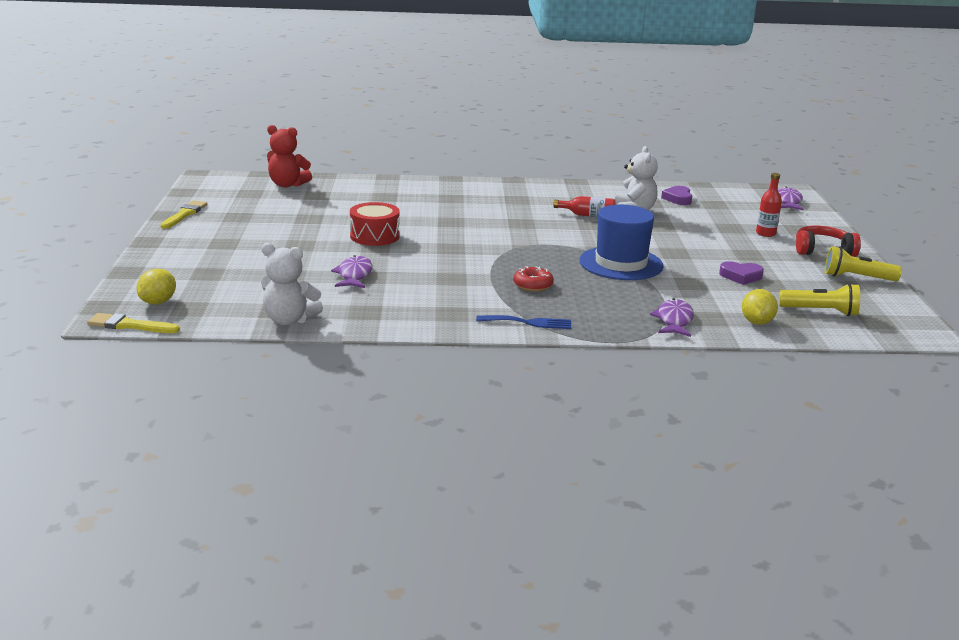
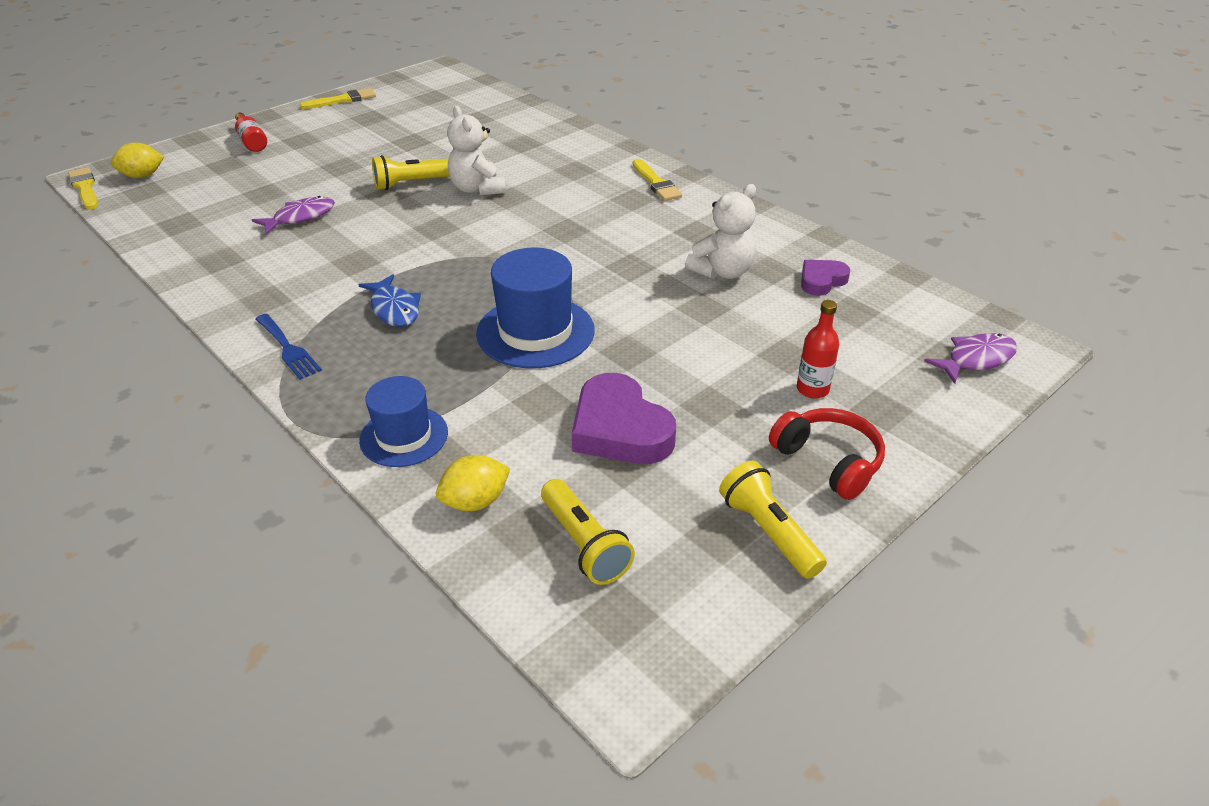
camera: 50 degrees right, 15 degrees up
white teddy bear [261,243,323,325] -> white teddy bear moved to [447,106,506,196]
red teddy bear [267,125,312,188] -> none
red drum [350,202,400,246] -> yellow flashlight [372,155,450,190]
red donut [513,266,554,292] -> blue fish [359,274,421,327]
red bottle [554,196,616,217] -> red bottle moved to [235,112,267,152]
purple fish [650,298,694,337] -> blue hat [359,376,448,467]
purple heart [719,261,764,285] -> purple heart [572,373,676,464], size x1.75
none -> yellow brush [633,159,682,201]

